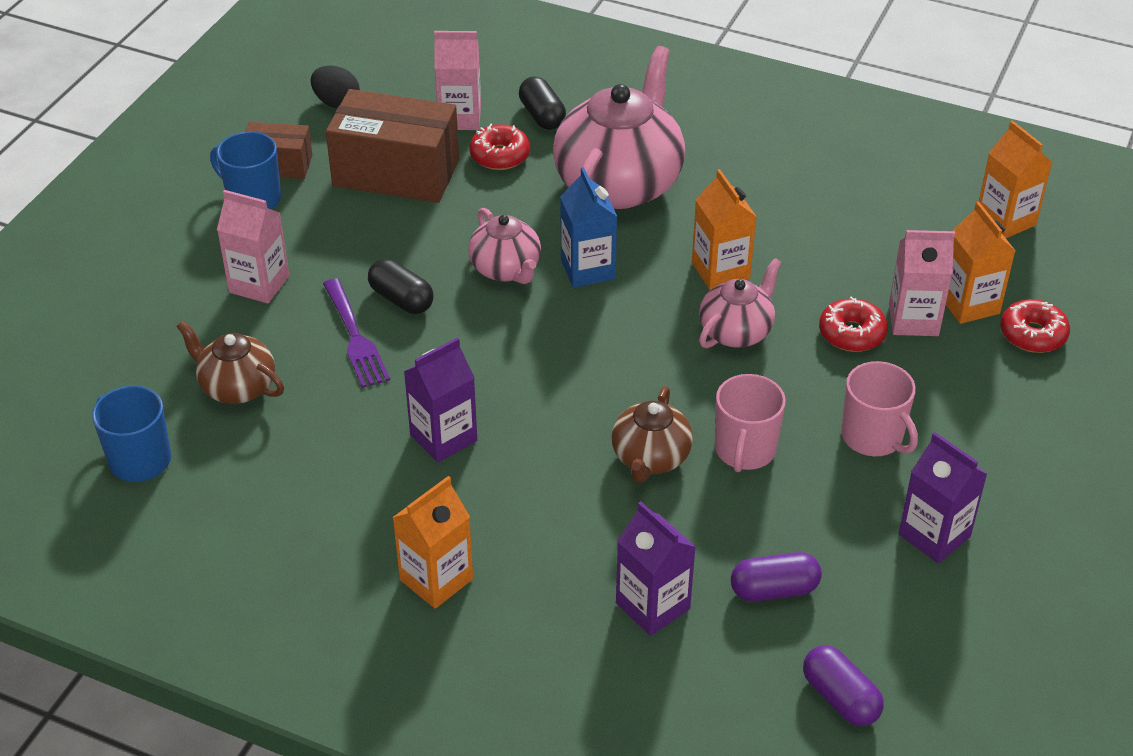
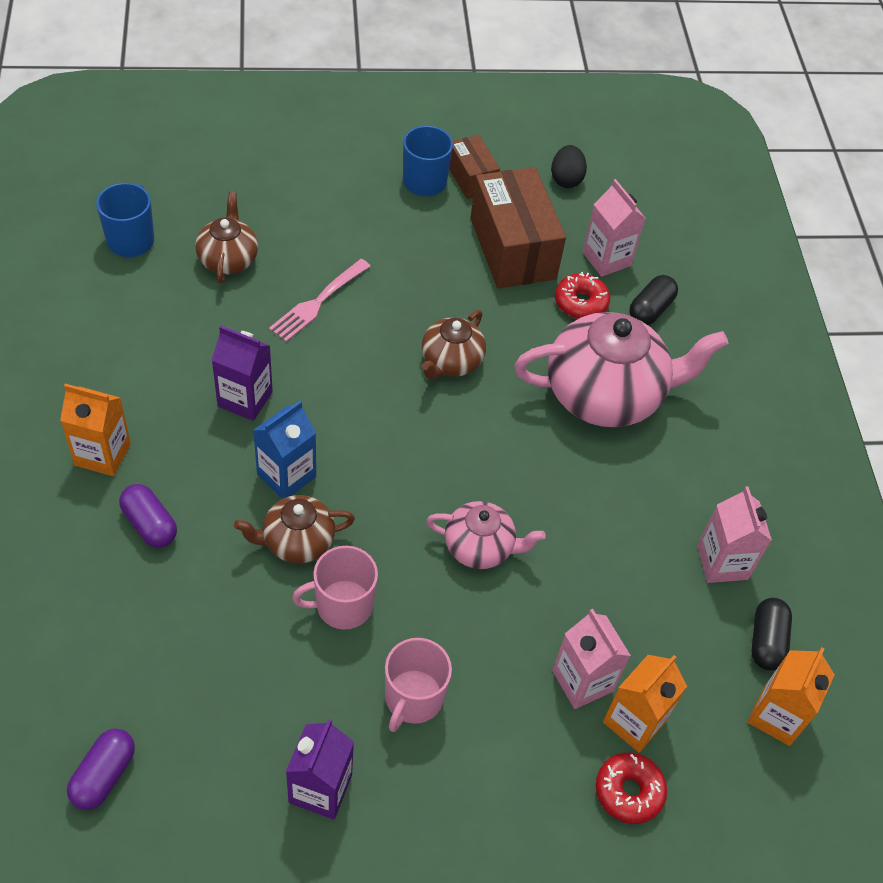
camera: 55 degrees right, 10 degrees up
pink carton [217,190,289,303] -> pink carton moved to [697,486,772,583]
purple fork [323,279,390,388] -> pink fork [269,259,370,342]
black capsule [368,259,433,314] -> black capsule moved to [751,598,792,671]
pink teapot [468,208,541,284] -> brown teapot [422,310,486,379]
blue carton [560,167,617,288] -> blue carton moved to [253,401,316,499]
purple carton [616,501,696,636] -> none
orange carton [692,169,757,290] -> none
purple capsule [731,552,822,602] -> purple capsule moved to [119,484,177,548]
red donut [819,296,888,352] -> none

